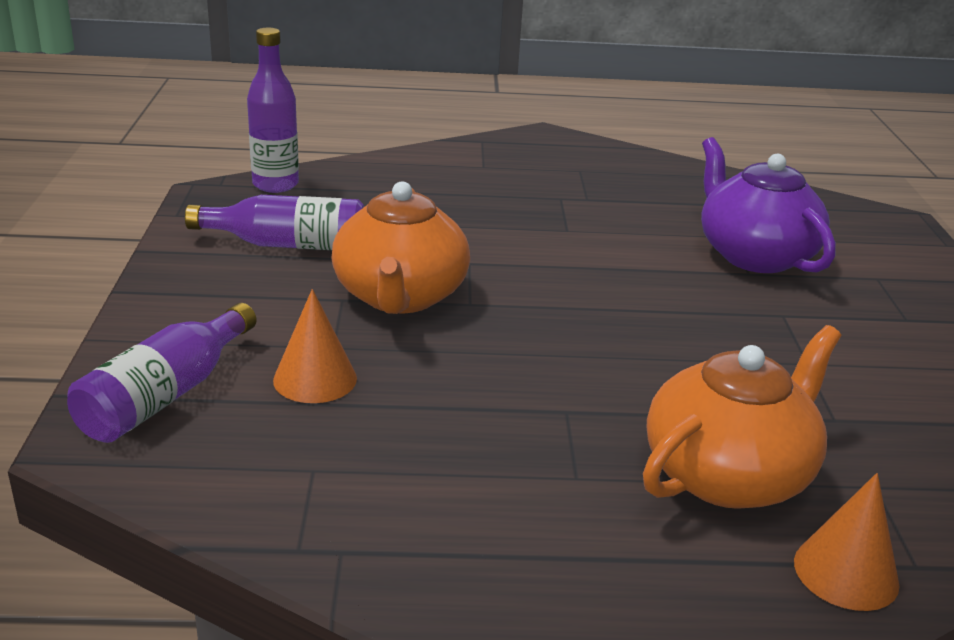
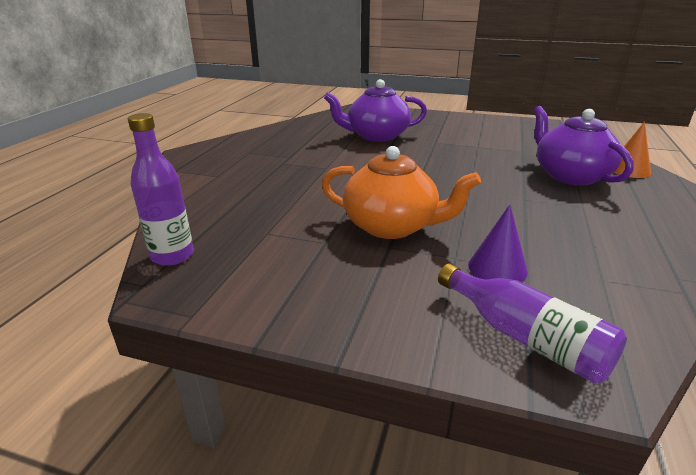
camera: 70 degrees left, 0 degrees up
purple bottle [185,195,364,250] -> none
orange cone [273,289,357,403] -> purple cone [468,205,528,282]
orange teapot [643,325,841,509] -> purple teapot [533,106,634,186]

